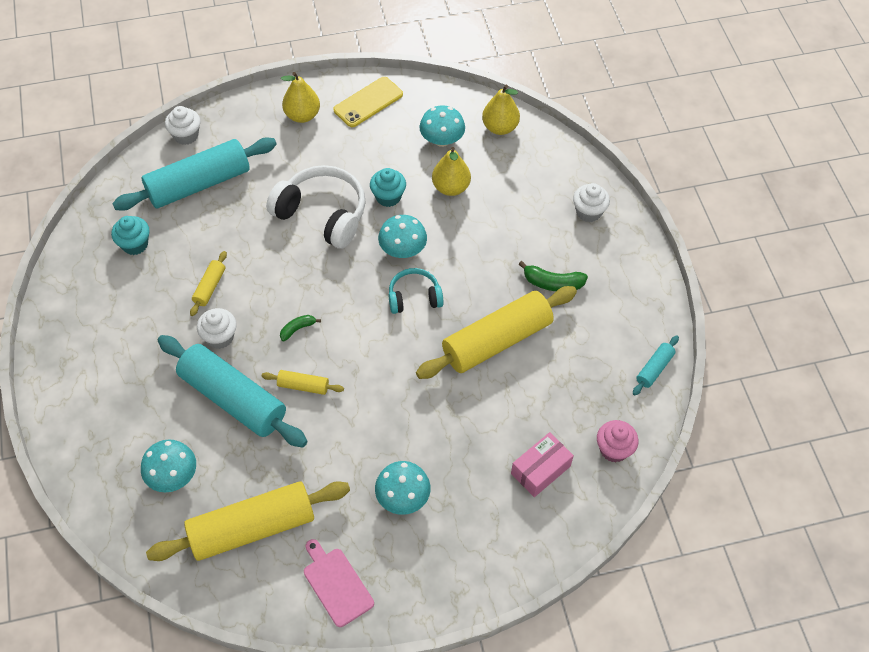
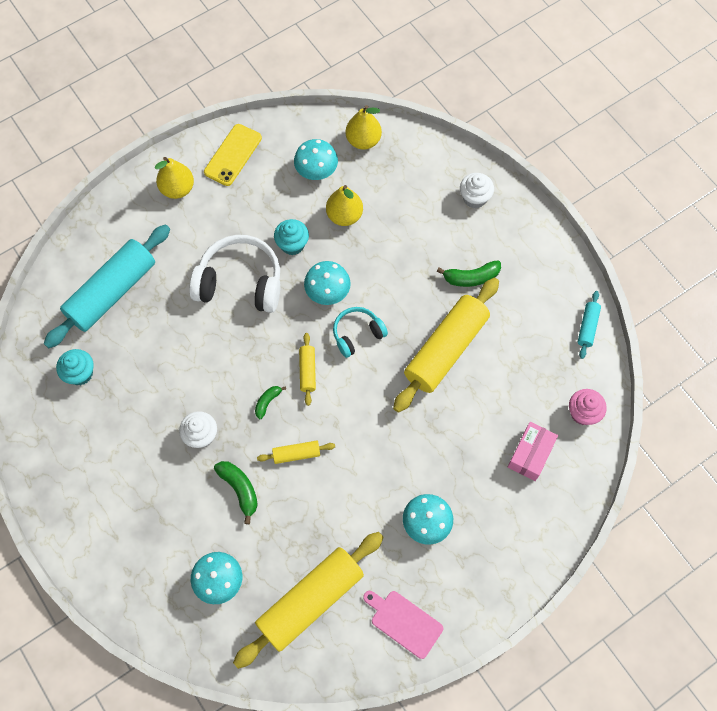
camera: 20 degrees left, 10 degrees up
turquoise rolling pin [157,335,307,448] -> green banana [214,461,258,524]
white cupcake [165,106,200,145] -> none
yellow rolling pin [190,251,227,316] -> yellow rolling pin moved to [299,333,316,406]

